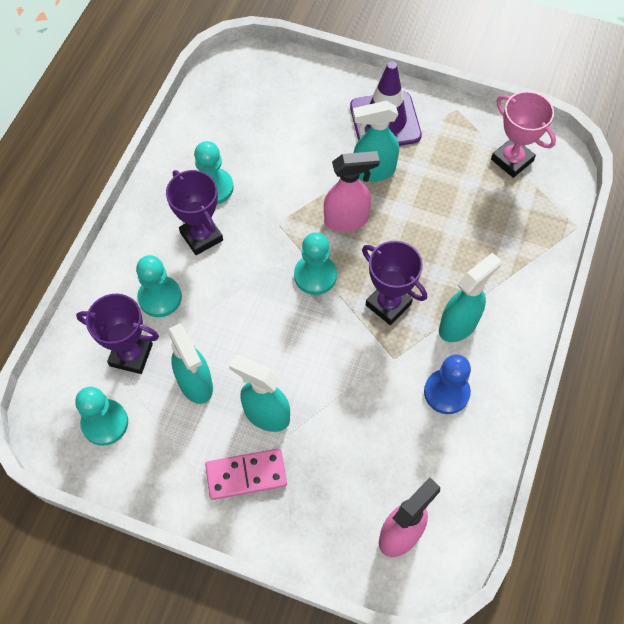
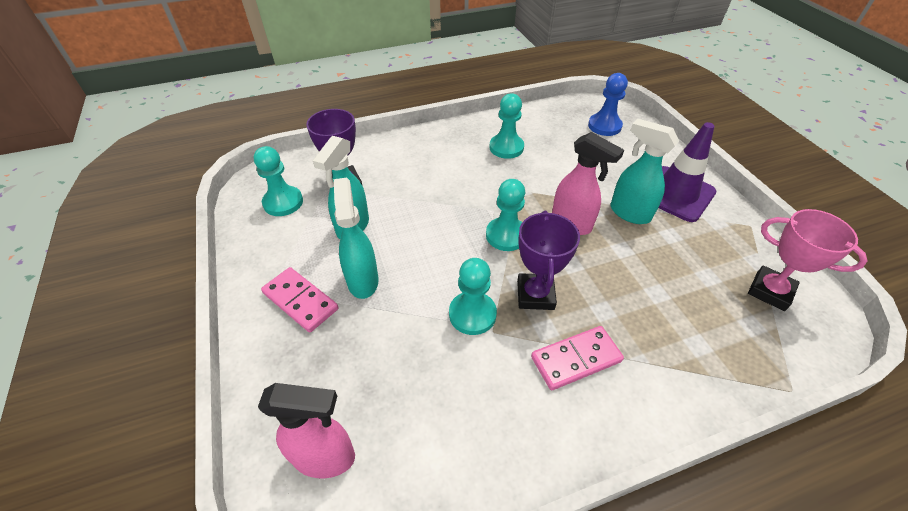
camera: 50 degrees right, 15 degrees down
turquoise pawn [136,255,182,317] -> turquoise pawn moved to [449,258,497,335]
purple trophy [166,170,223,255] -> none
blue pawn [424,354,471,414] -> blue pawn moved to [588,73,628,136]
turquoise spray bottle [439,252,502,342] -> pink domino [531,326,624,390]
pink trophy [491,91,556,178] -> pink trophy turned 60 degrees counterclockwise [748,209,868,311]

